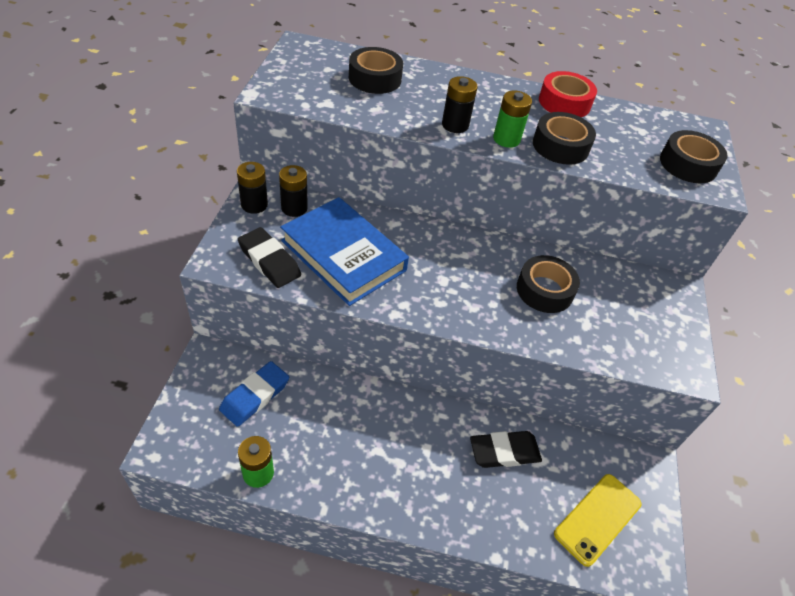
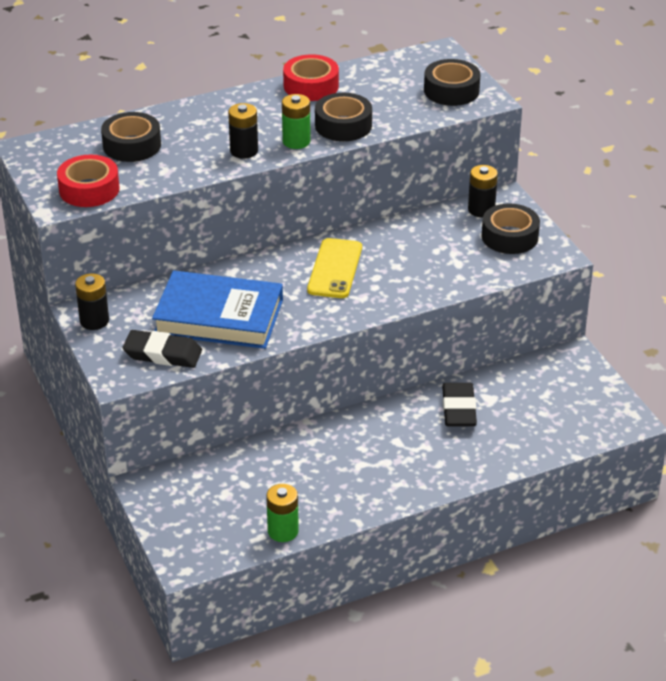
camera: 30 degrees left, 10 degrees down
blue eraser [219,361,289,427] -> none
black battery [279,165,308,217] -> black battery moved to [468,165,498,217]
black eraser [470,431,542,468] -> black eraser turned 45 degrees counterclockwise [442,383,477,427]
black tape [517,255,580,313] -> black tape moved to [482,203,540,254]
yellow phone [554,474,641,567] -> yellow phone moved to [307,238,362,298]
none -> red tape [57,155,119,207]

